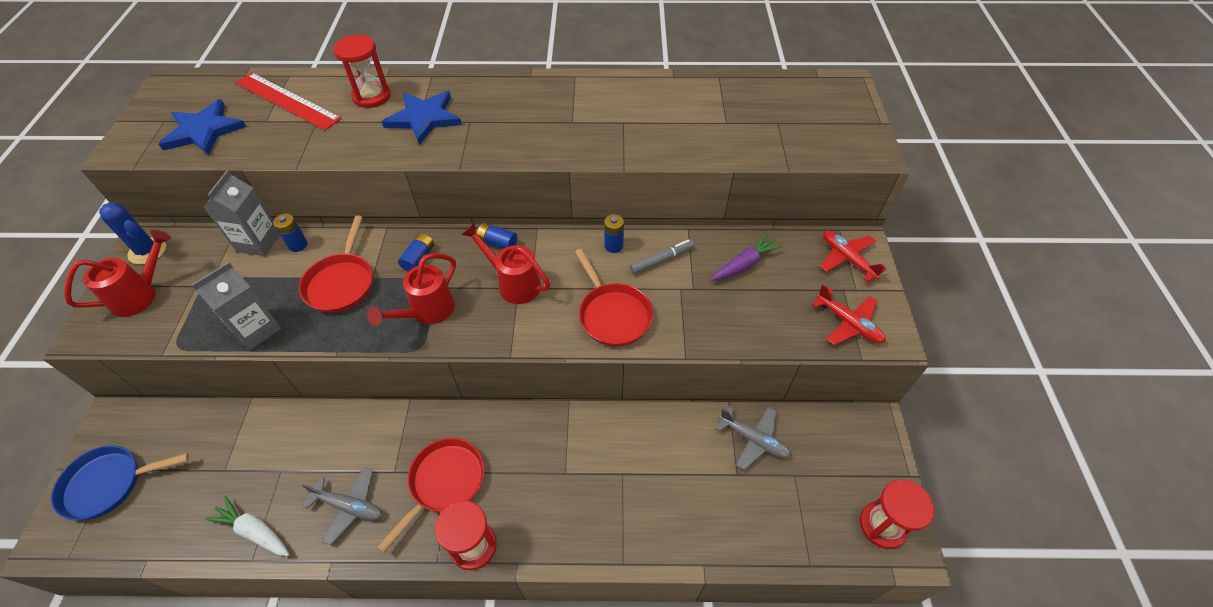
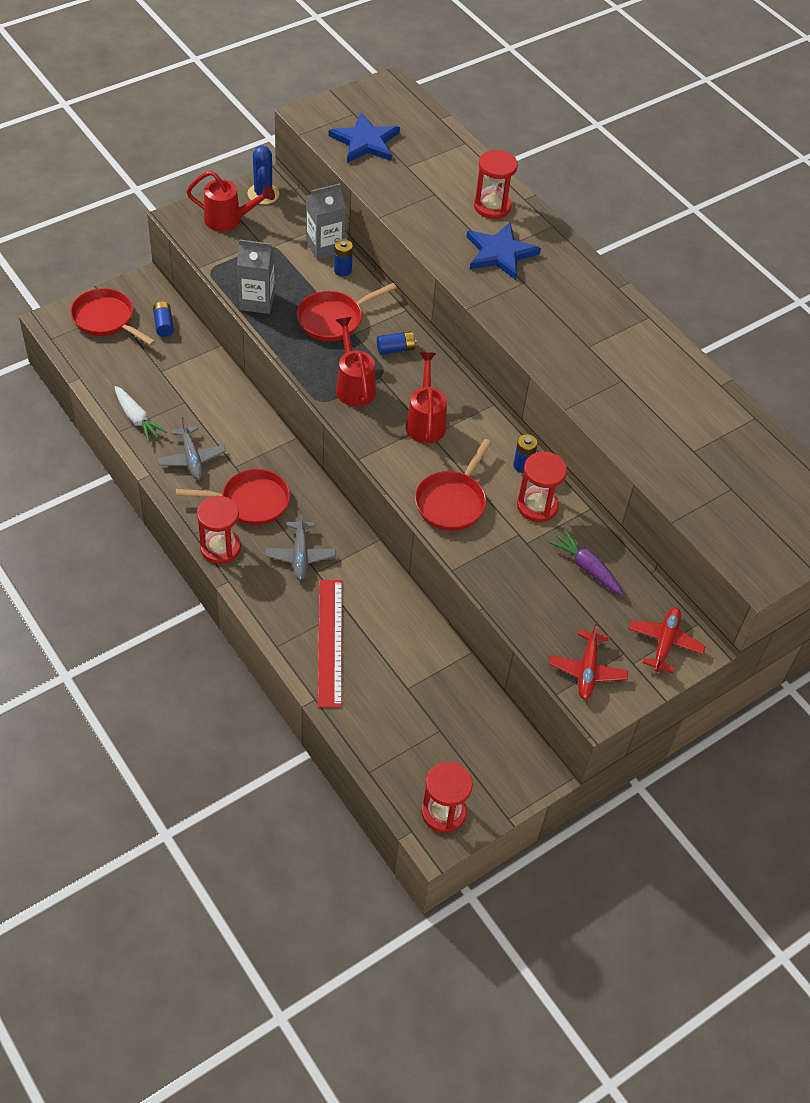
camera: 50 degrees right, 0 degrees up
blue pan [51,445,189,520] -> red pan [70,288,156,346]
white carrot [205,496,289,556] -> white carrot turned 150 degrees clockwise [115,386,167,442]
red ruler [235,73,342,130] -> red ruler moved to [317,580,342,707]
red watering can [367,253,456,326] -> red watering can turned 75 degrees clockwise [336,317,376,407]
blue battery [477,223,517,249] -> blue battery moved to [153,301,174,337]
grey marker [630,240,694,274] -> red hourglass [517,452,567,522]
purple carrot [710,233,783,281] -> purple carrot turned 150 degrees counterclockwise [549,530,624,595]
grey plane [716,406,791,470] -> grey plane moved to [265,511,336,580]

